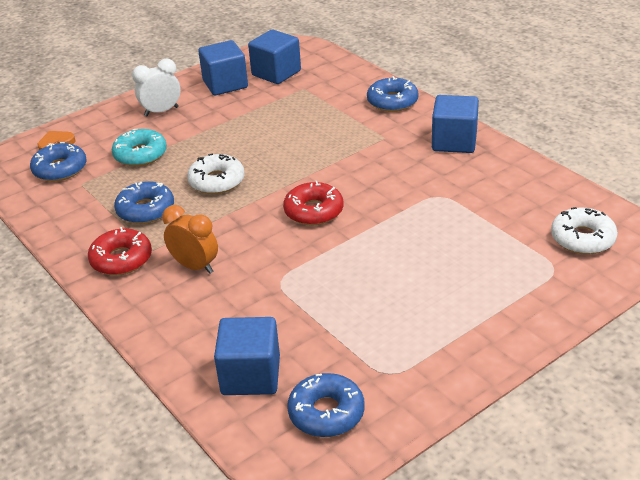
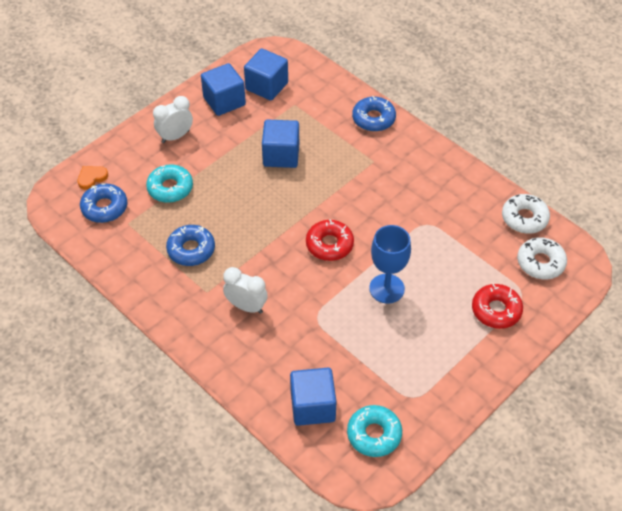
camera: 10 degrees left, 15 degrees up
red donut [88,227,152,275] -> red donut moved to [472,284,523,329]
orange clock [162,205,218,274] -> white clock [223,267,268,314]
white donut [187,154,245,194] -> white donut moved to [502,194,550,234]
blue donut [287,373,365,437] -> turquoise donut [347,405,402,457]
blue cube [432,95,479,153] -> blue cube moved to [262,120,299,168]
none -> blue goblet [369,225,411,303]

